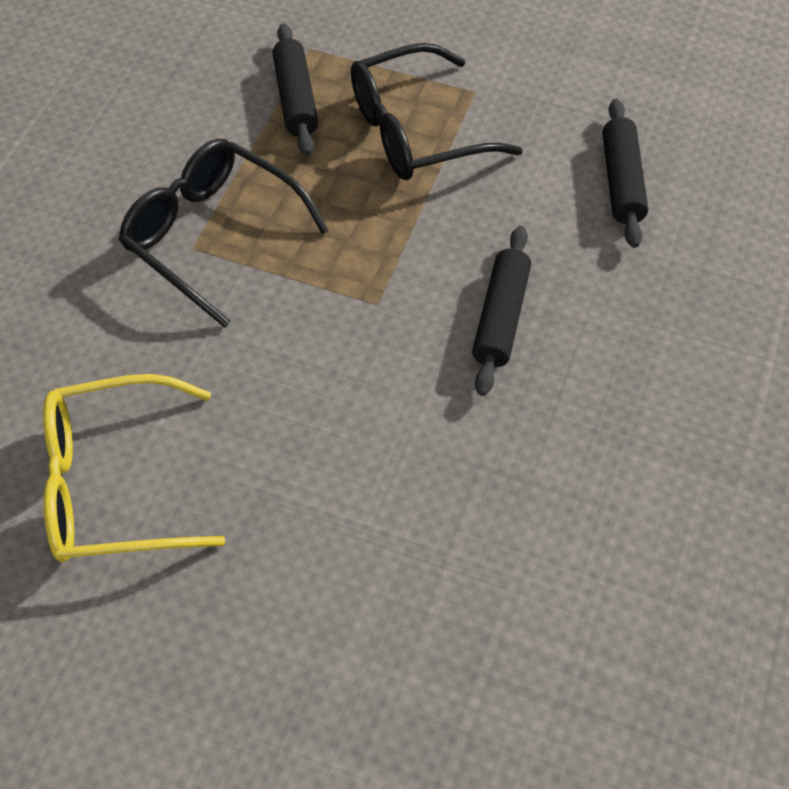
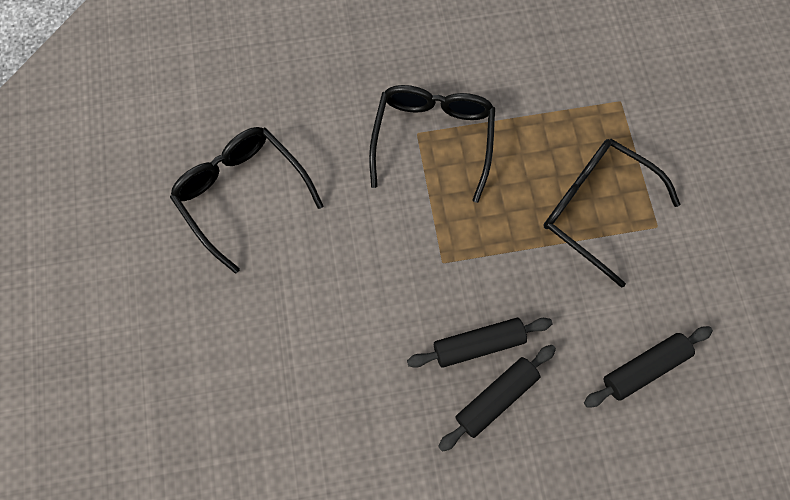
camera: 60 degrees right, 15 degrees up
yellow glasses [43,374,225,562] -> black glasses [170,127,323,274]
black rolling pin [272,23,318,156] -> black rolling pin moved to [438,345,556,452]

